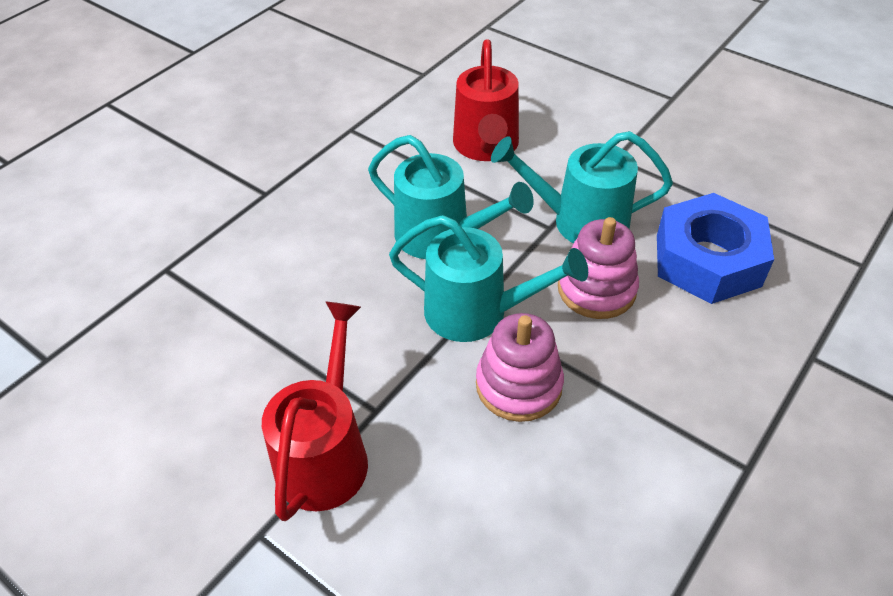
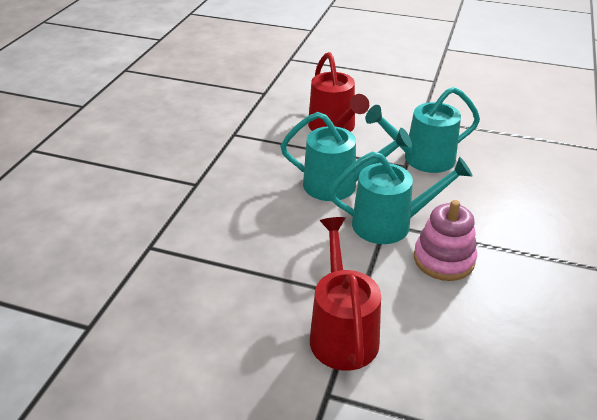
camera: 20 degrees left, 10 degrees down
pink stacking toy [558,217,639,319] -> none
blue nut [657,193,774,304] -> none

